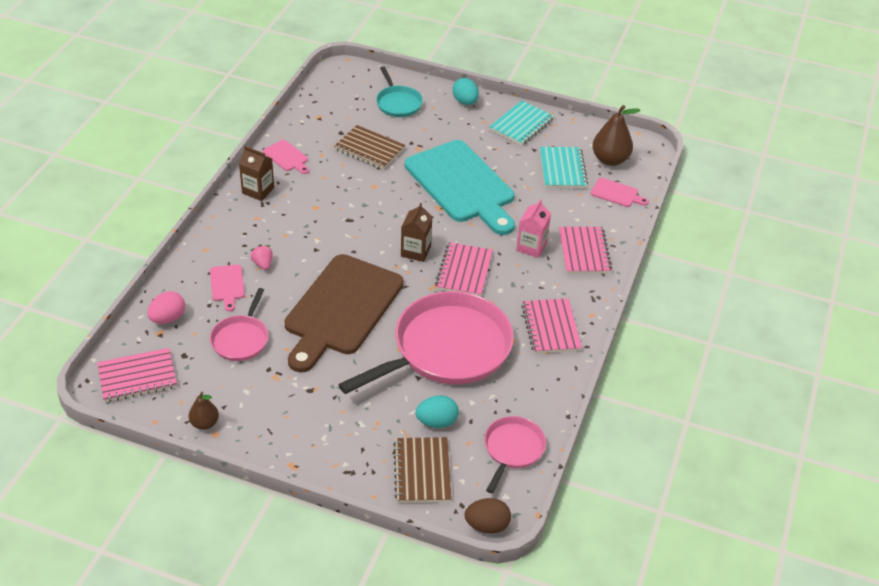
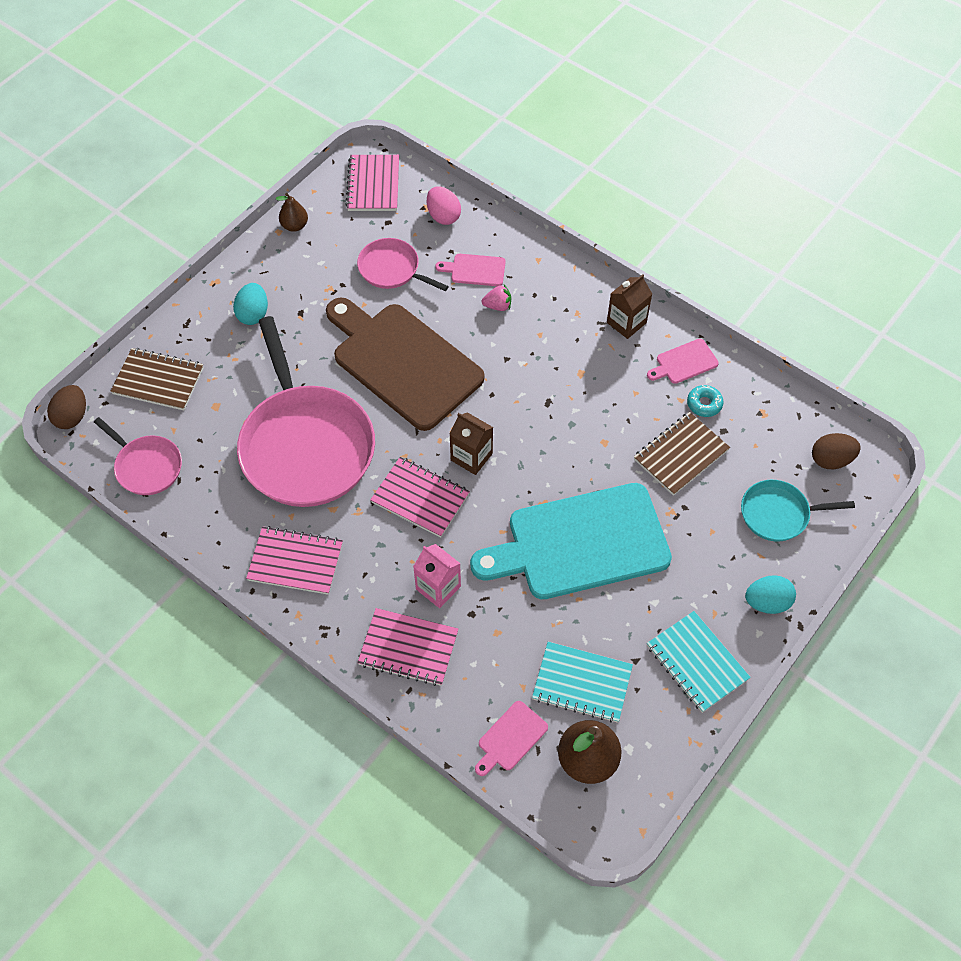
camera: 110 degrees right, 15 degrees up
turquoise egg [416,395,459,428] -> turquoise egg moved to [233,283,268,325]
none -> turquoise donut [687,385,723,417]
none -> brown egg [812,433,861,469]

